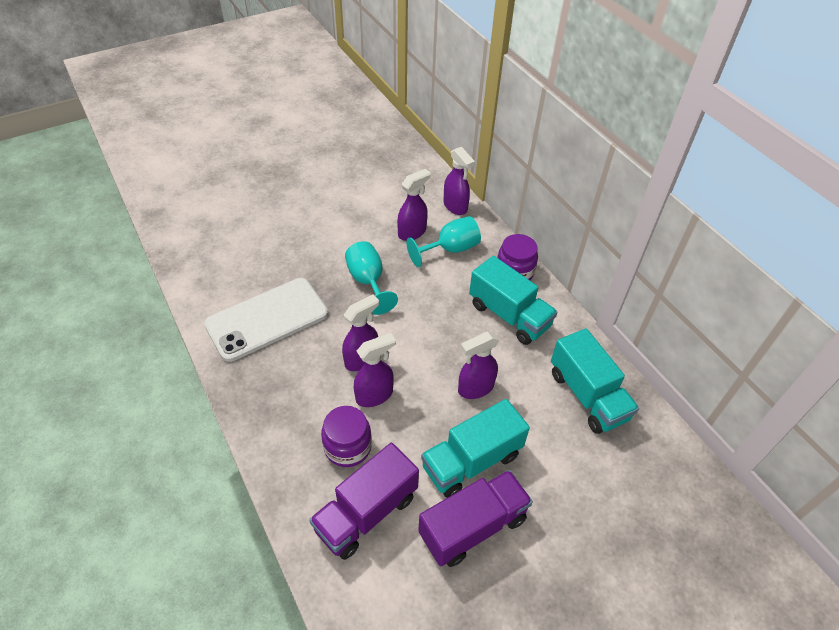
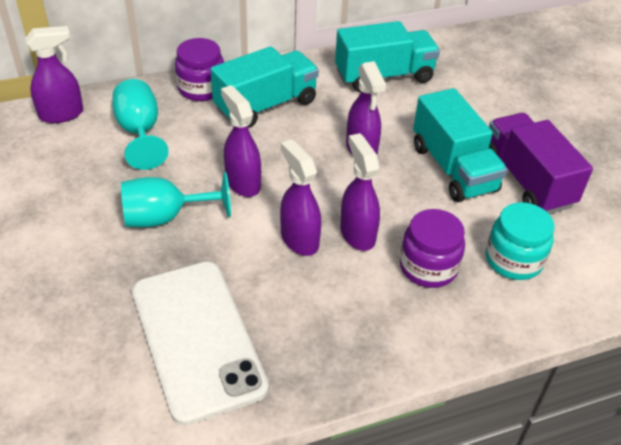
camera: 80 degrees left, 5 degrees down
purple truck [309,443,419,560] -> turquoise jar [486,202,555,280]
purple spray bottle [397,169,431,241] -> purple spray bottle moved to [221,85,261,197]

